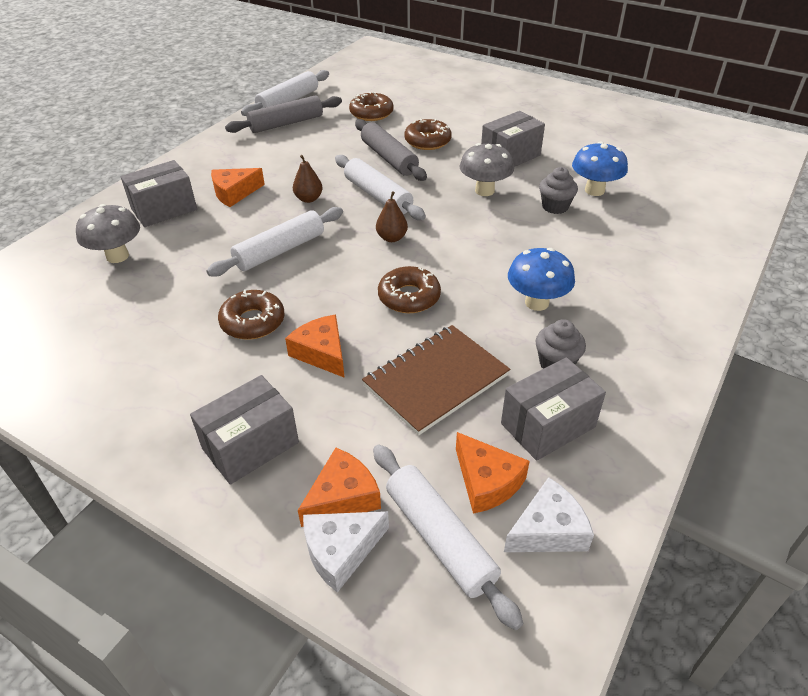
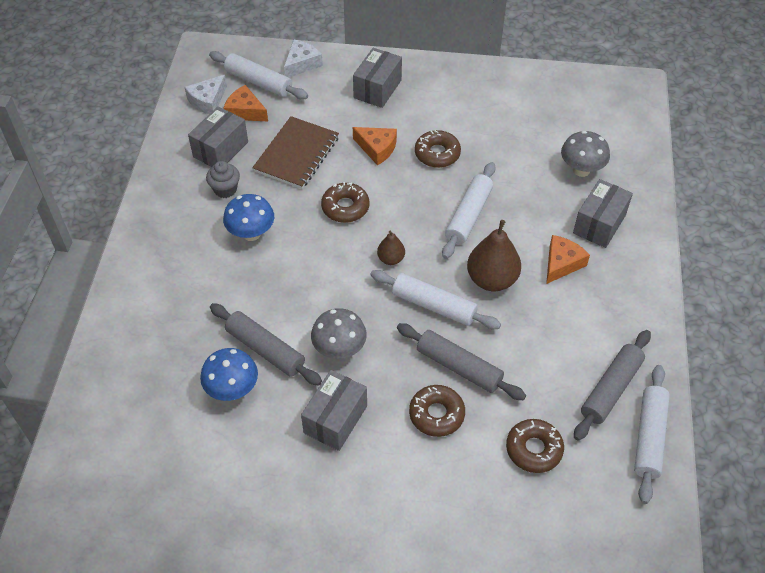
camera: 155 degrees right, 10 degrees up
brown pear [293,155,322,203] -> brown pear [467,220,521,291], size x1.87
orange cheese [298,448,381,527] -> none
grey cupcake [539,167,578,214] -> grey rolling pin [210,303,322,386]

